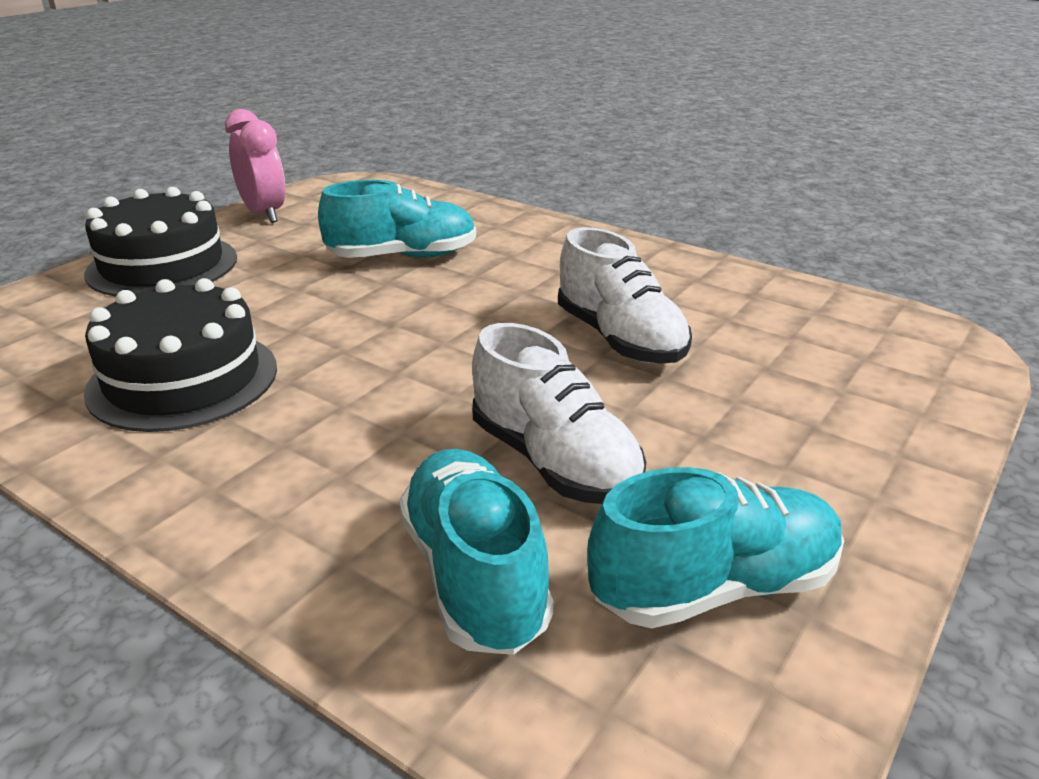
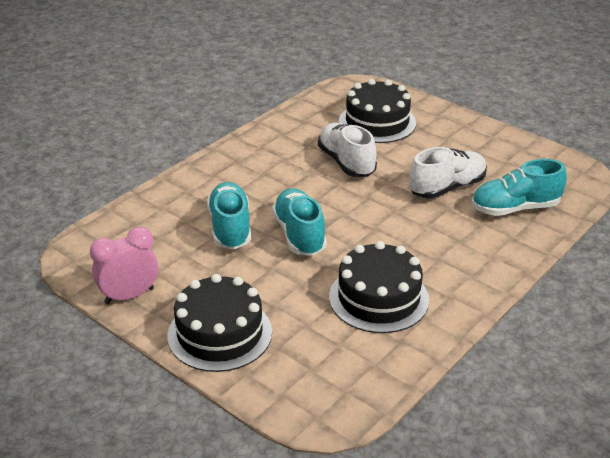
camera: 85 degrees left, 5 degrees up
white shoe [558,227,692,364] -> white shoe turned 90 degrees counterclockwise [318,123,377,177]
turquoise shoe [587,467,844,629] -> turquoise shoe moved to [272,188,327,256]
none -> black cake [339,79,416,143]

